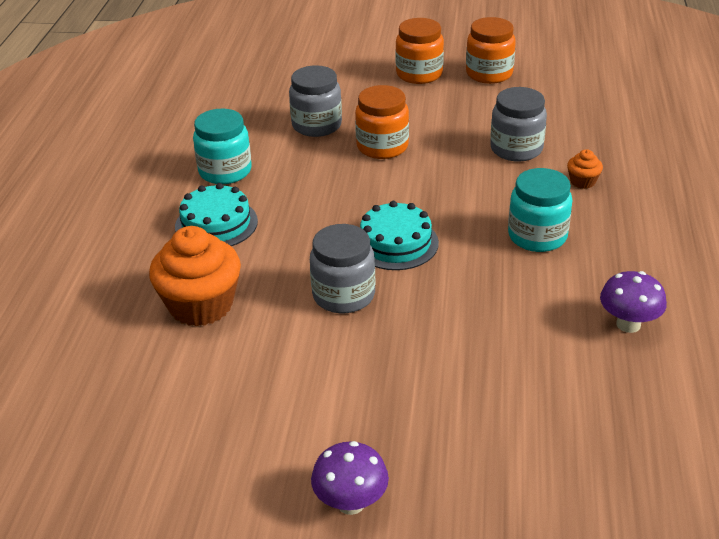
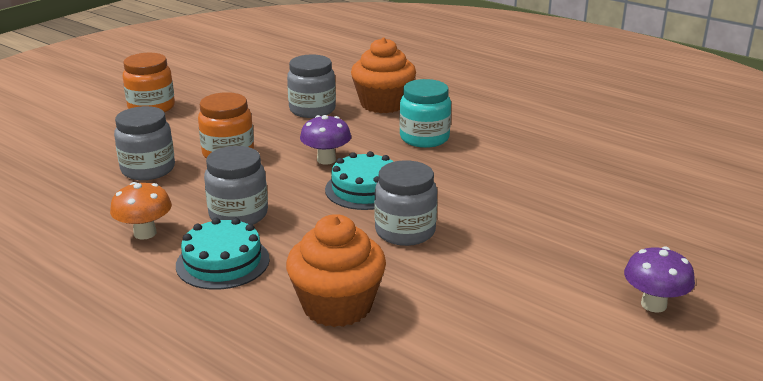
camera: 60 degrees left, 10 degrees down
turquoise jar [193,109,252,184] -> orange mushroom [110,182,172,240]
orange jar [466,17,516,84] -> none
orange cupcake [567,149,603,189] -> orange cupcake [351,37,416,113], size x2.22
purple mushroom [600,271,667,333] -> purple mushroom moved to [300,115,351,164]
none -> grey jar [204,146,268,225]

